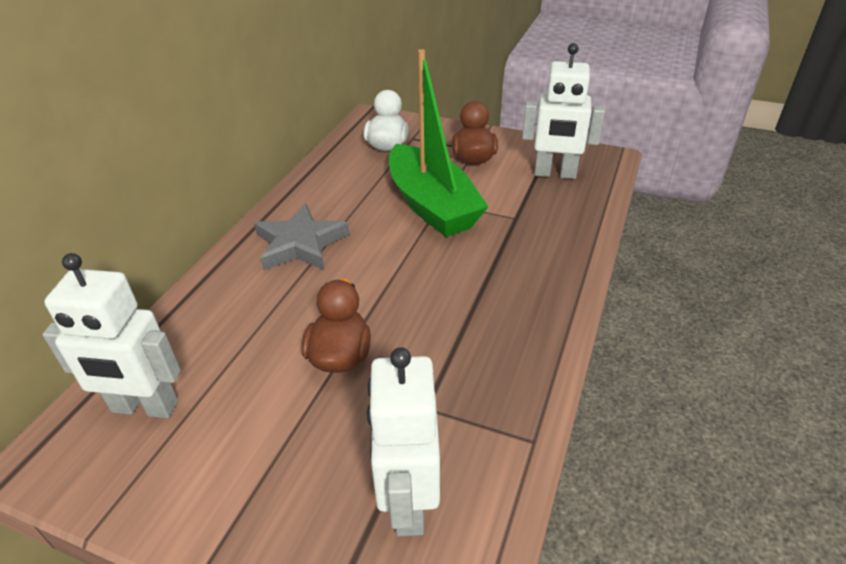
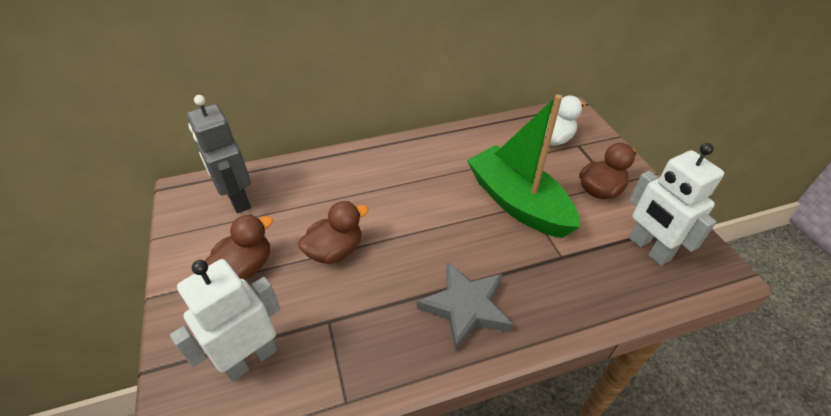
camera: 50 degrees right, 5 degrees up
white robot [42,253,181,418] -> grey robot [187,95,251,213]
grey star [254,203,349,270] -> grey star moved to [417,262,513,352]
green boat [389,49,489,237] -> green boat turned 120 degrees clockwise [467,95,580,238]
none -> brown duck [205,215,273,280]

